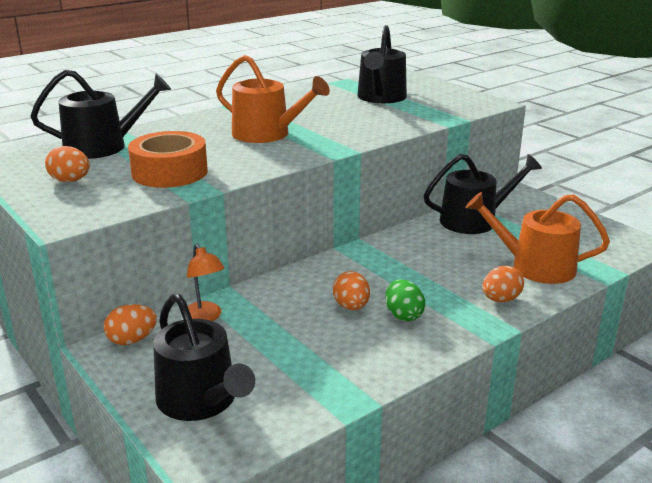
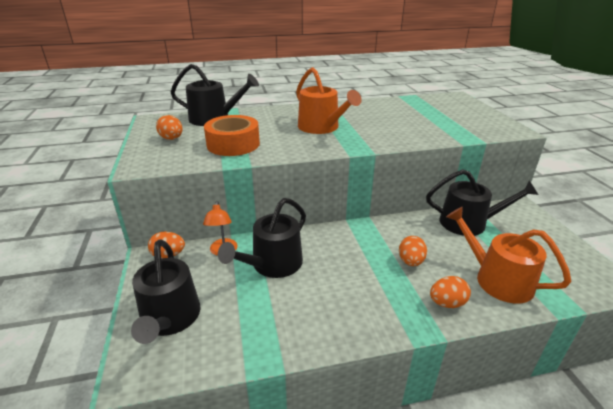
camera: 25 degrees right, 5 degrees up
orange egg [333,271,370,310] -> orange egg moved to [399,236,427,266]
black watering can [357,25,407,103] -> black watering can moved to [218,198,306,278]
green egg [385,279,425,321] -> none

